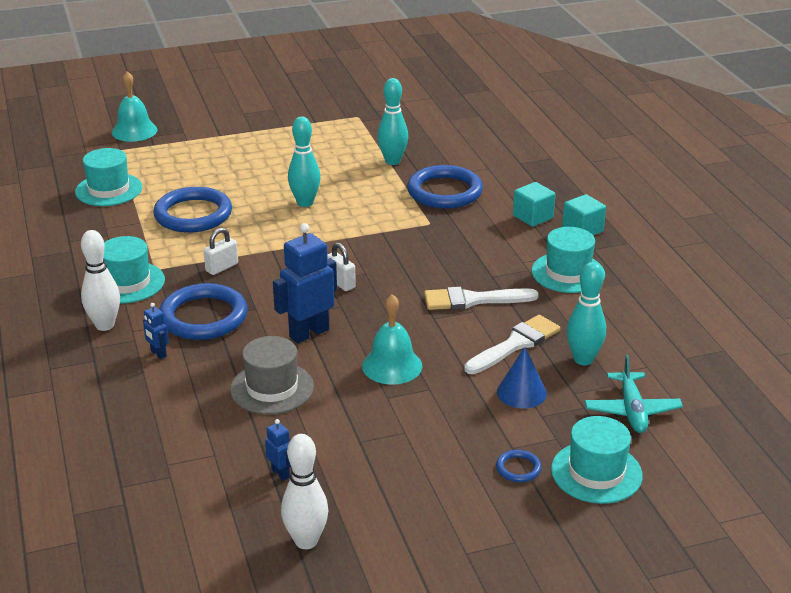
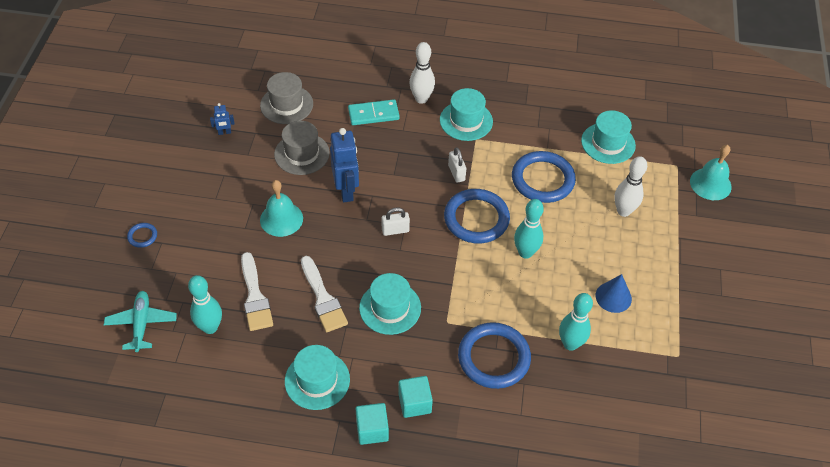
camera: 115 degrees right, 20 degrees up
blue robot [143,303,169,359] -> turquoise domino [348,99,400,125]
blue ring [159,283,247,340] -> blue ring moved to [444,189,510,243]
white bowling pin [281,434,329,549] -> white bowling pin moved to [614,156,647,217]
white brush [424,287,539,310] -> white brush turned 135 degrees clockwise [301,256,348,332]
blue cone [497,347,547,409] -> blue cone moved to [596,274,632,313]
turquoise hat [551,416,643,504] -> turquoise hat moved to [359,273,421,335]
turquoise plane [585,355,683,433] -> turquoise plane turned 60 degrees clockwise [104,291,177,352]
none -> grey hat [260,72,313,124]

